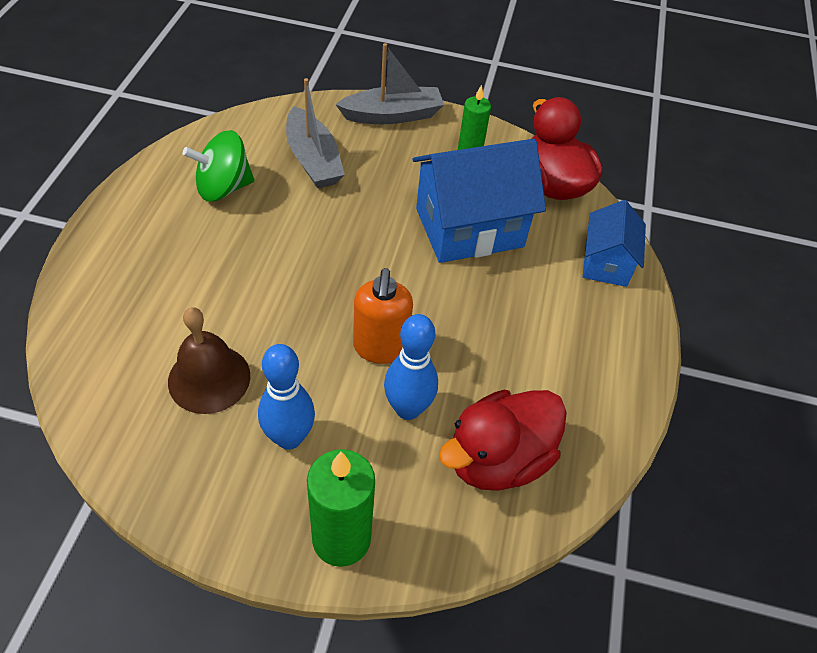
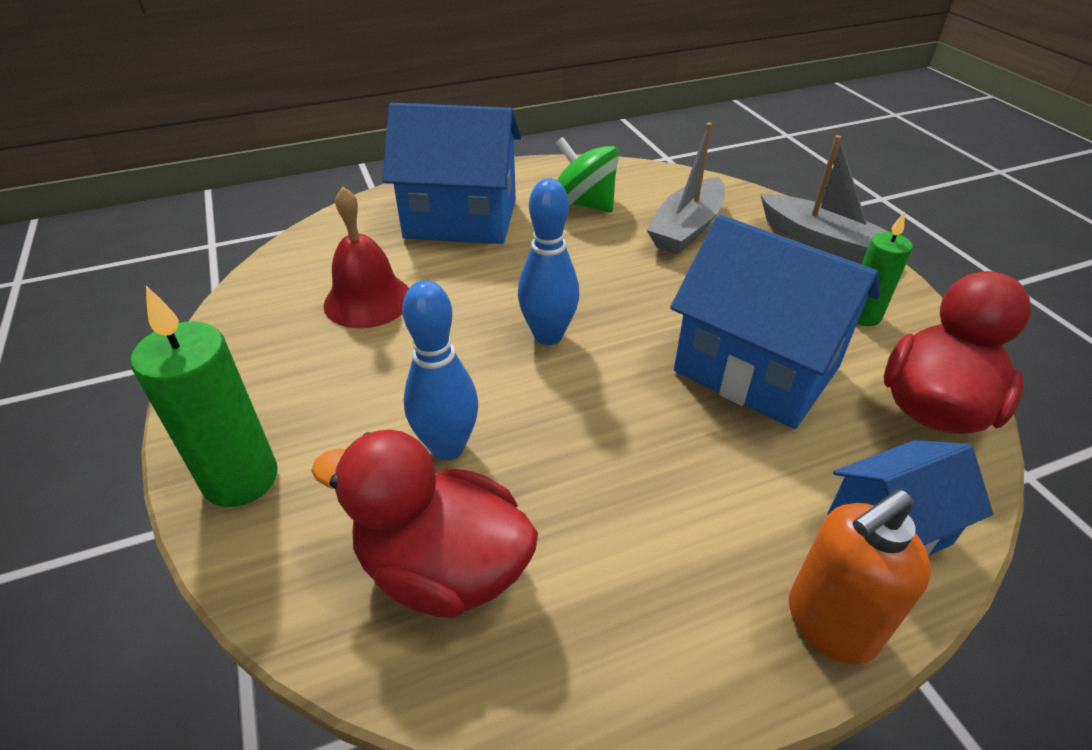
camera: 60 degrees right, 10 degrees down
brown bell [168,307,250,414] -> red bell [324,187,409,328]
blue bowling pin [258,344,315,450] -> blue bowling pin moved to [518,178,579,345]
orange soap dispenser [353,268,413,364] -> orange soap dispenser moved to [789,489,931,664]
none -> blue house [382,103,521,244]

